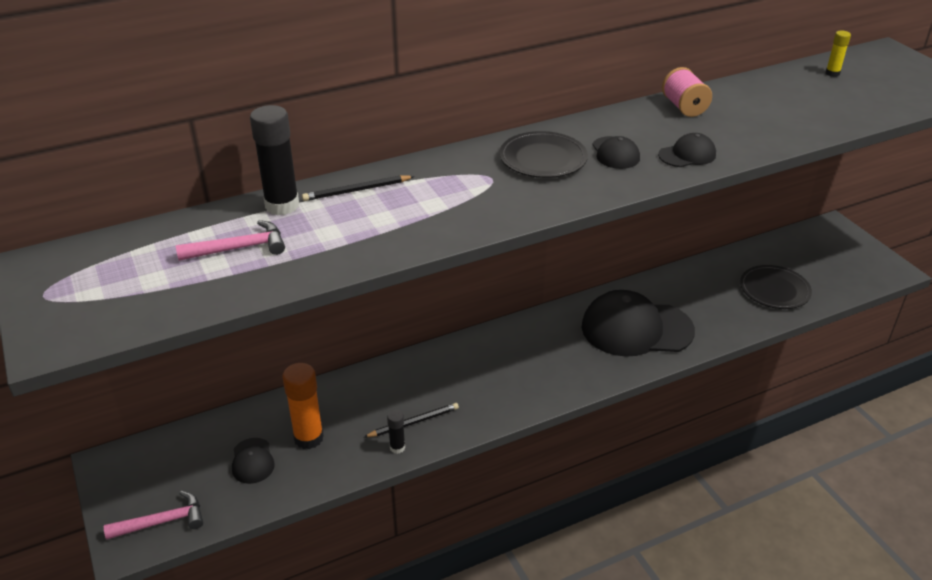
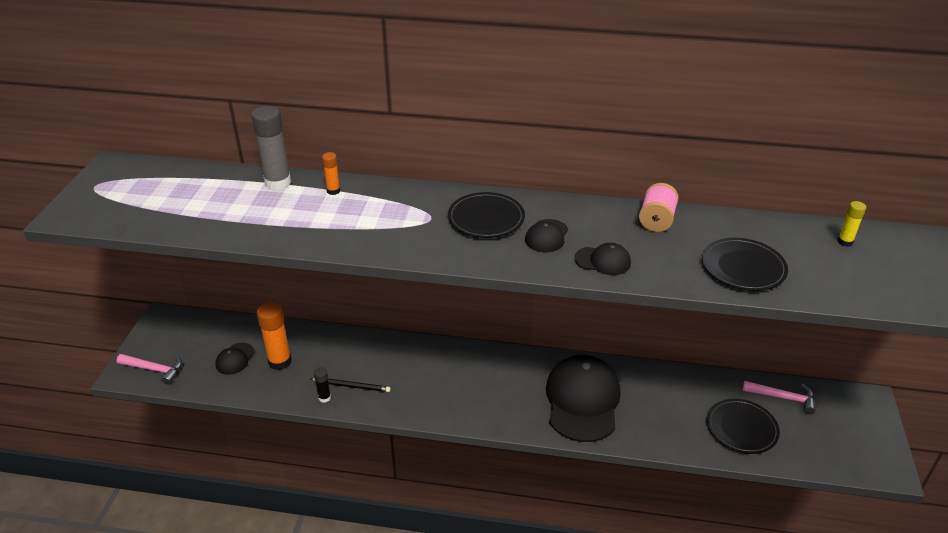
camera: 35 degrees right, 0 degrees up
pink hammer [176,220,285,261] -> pink hammer moved to [742,380,815,414]
black glue stick [250,105,299,215] -> grey glue stick [251,106,291,190]
black pencil [302,175,415,201] -> orange glue stick [322,152,340,195]
black cap [582,290,695,357] -> black cap turned 60 degrees clockwise [546,355,621,442]
none -> black plate [702,238,788,291]

